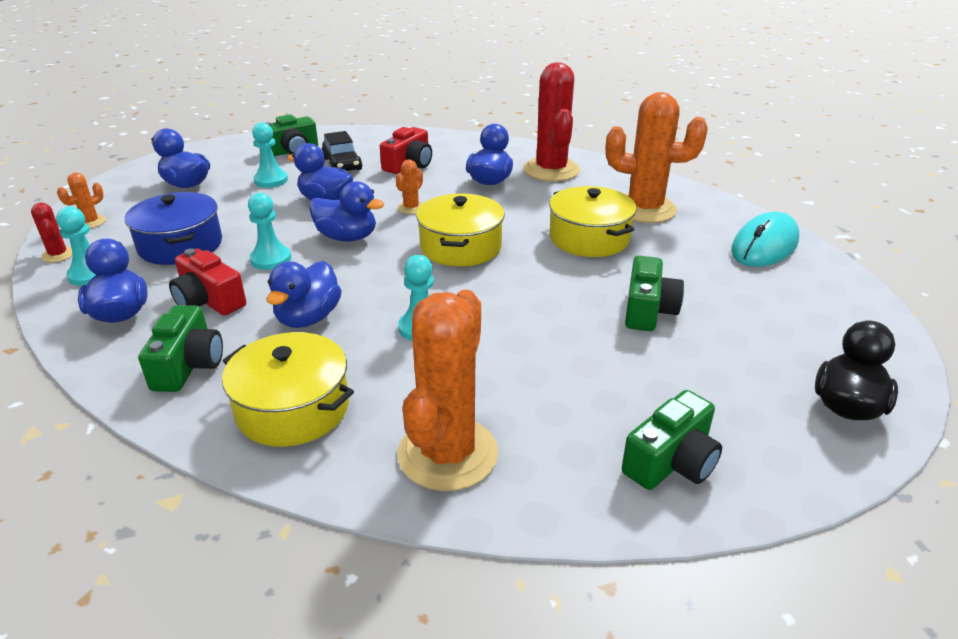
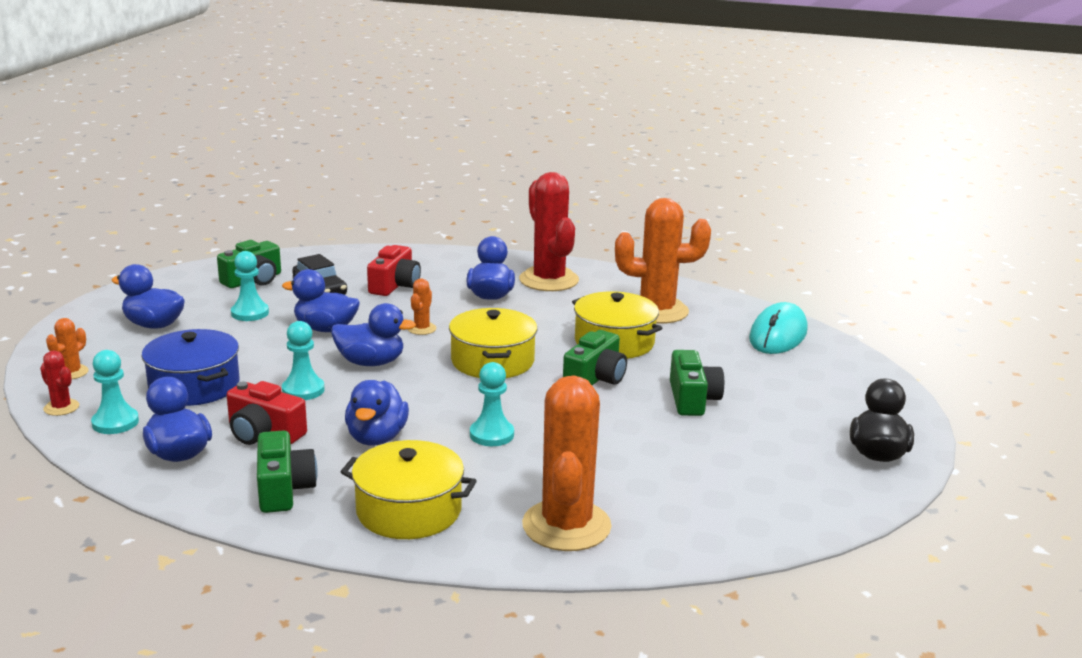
camera: 15 degrees left, 10 degrees down
green camera [622,390,722,490] -> green camera moved to [563,330,627,385]

